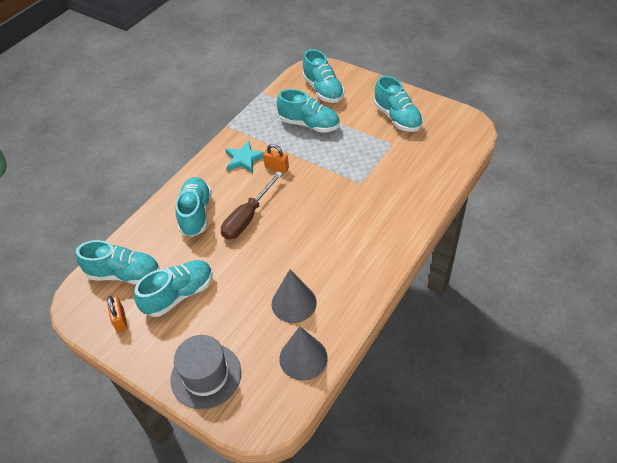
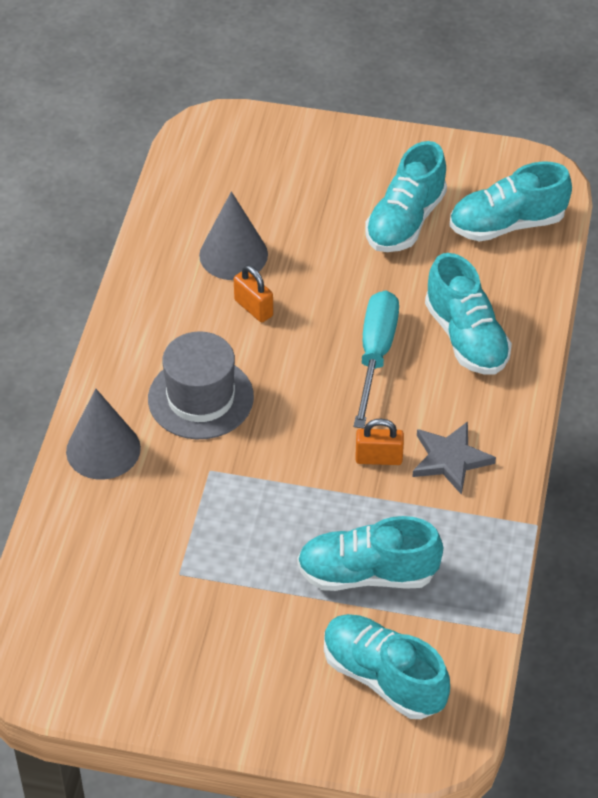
camera: 155 degrees right, 0 degrees up
orange padlock [107,296,128,332] -> orange padlock moved to [234,265,273,323]
grey hat [170,335,241,410] -> grey hat moved to [148,331,254,439]
brown screwdriver [221,171,283,240] -> turquoise screwdriver [354,291,399,429]
turquoise star [225,141,264,173] -> grey star [412,421,496,495]
grey cone [279,326,328,381] -> grey cone moved to [66,388,141,480]
turquoise shoe [374,76,423,132] -> none

